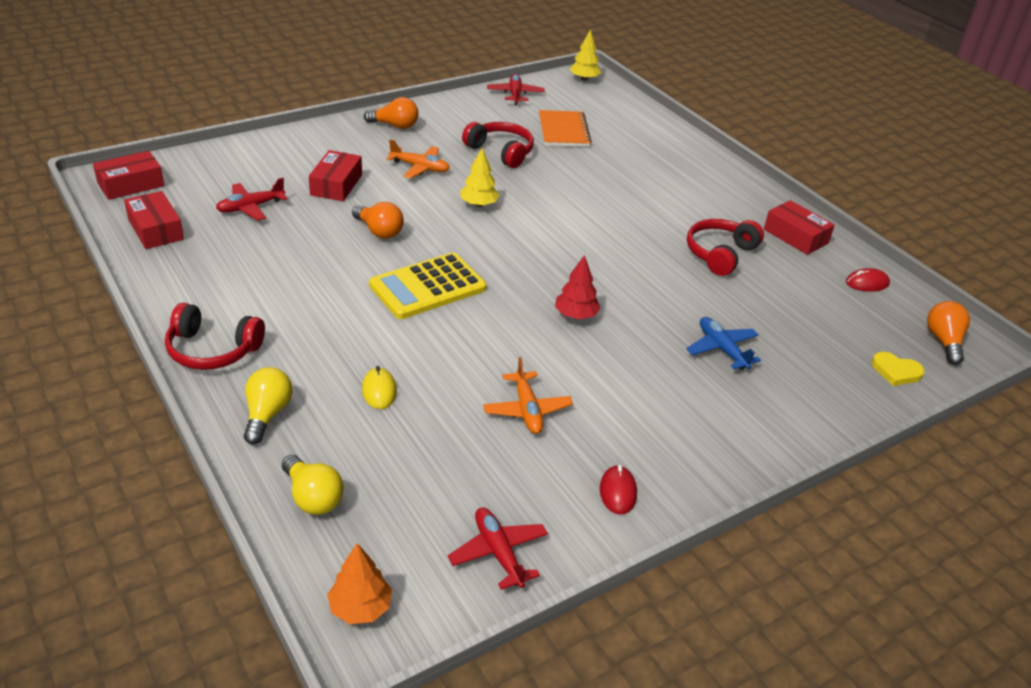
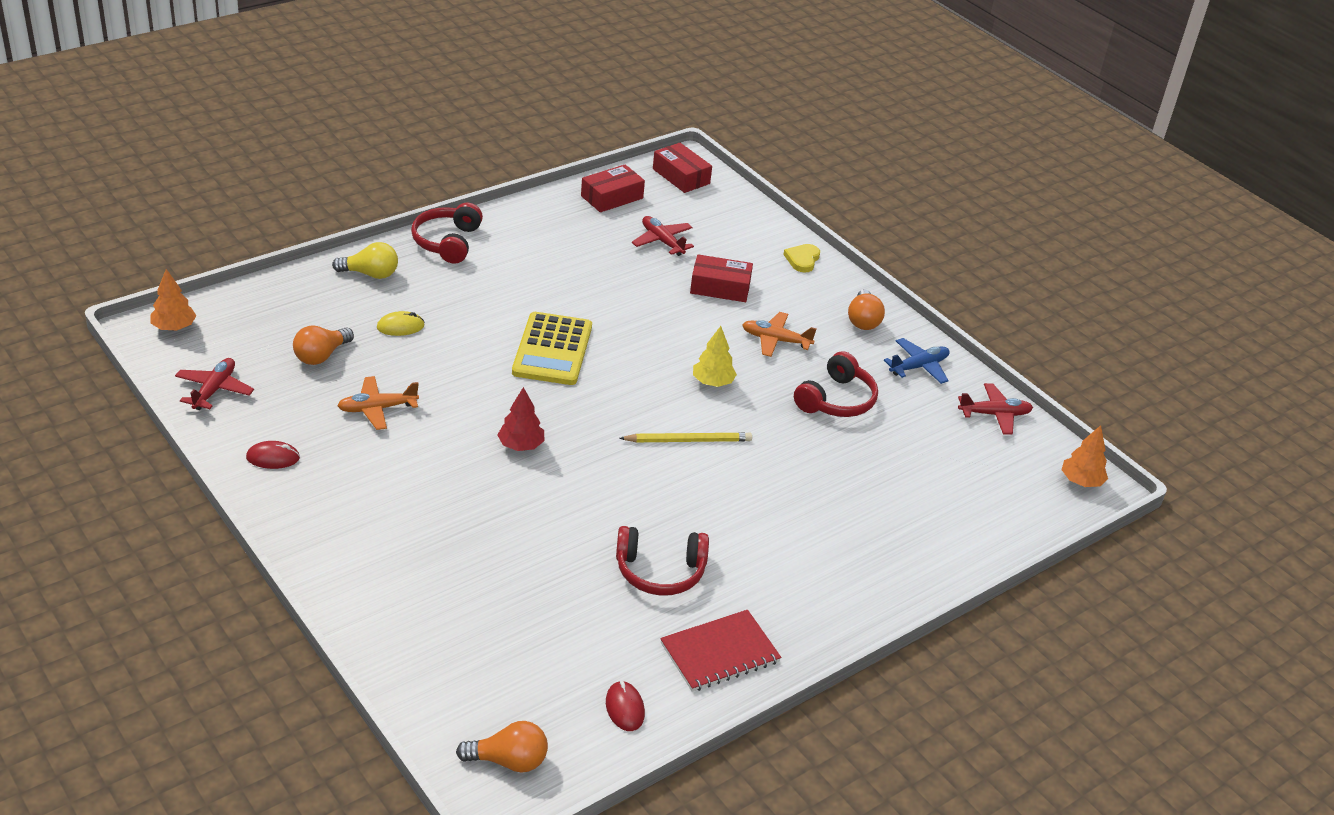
camera: 85 degrees right, 0 degrees up
yellow light bulb [282,455,344,515] -> none
orange light bulb [352,202,404,239] -> orange light bulb moved to [293,326,354,365]
yellow calculator [369,252,487,319] -> yellow calculator turned 135 degrees counterclockwise [512,312,592,385]
orange plane [386,139,450,178] -> orange plane turned 90 degrees clockwise [742,312,816,357]
red plane [448,507,548,590] -> red plane turned 45 degrees counterclockwise [175,358,254,410]
orange notebook [539,110,592,147] -> none
yellow tree [570,29,601,81] -> orange tree [1061,425,1108,487]
red headphones [687,219,764,276] -> red headphones turned 150 degrees clockwise [616,526,709,595]
blue plane [687,317,761,370] -> blue plane moved to [884,338,950,384]
red box [764,200,835,255] -> red notebook [660,610,781,692]
yellow heart [871,352,925,386] -> yellow heart moved to [783,244,820,273]
none -> yellow pencil [619,432,752,442]

